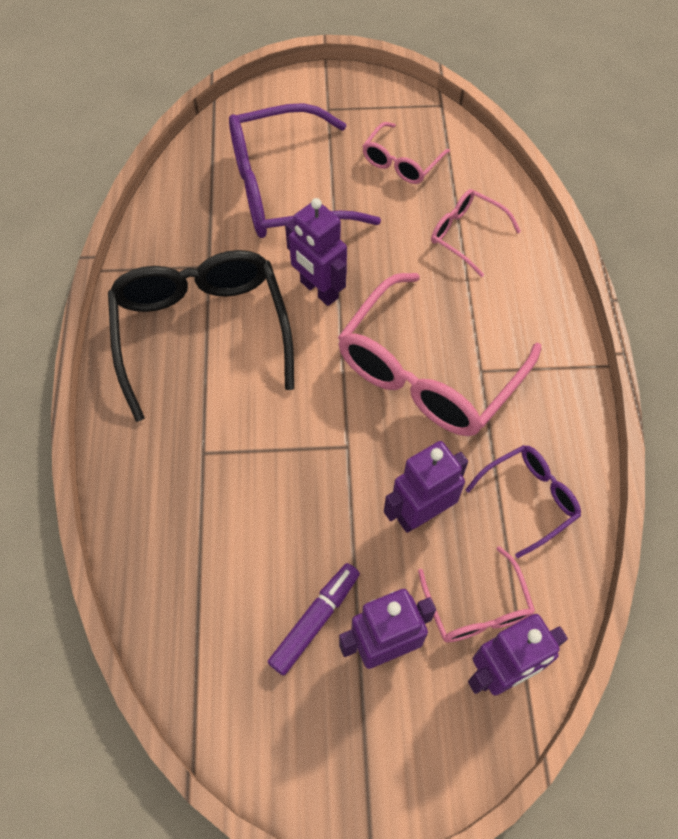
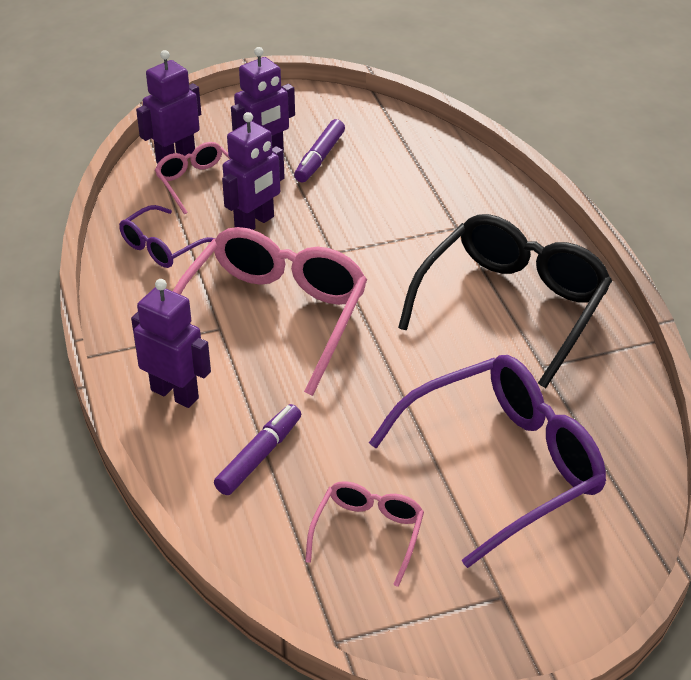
camera: 165 degrees right, 20 degrees down
black glasses [108,250,294,422] -> black glasses turned 120 degrees counterclockwise [398,214,612,388]
purple robot [285,198,347,306] -> purple robot moved to [131,279,211,408]
pink glasses [431,189,521,277] -> purple marker [214,404,301,495]

